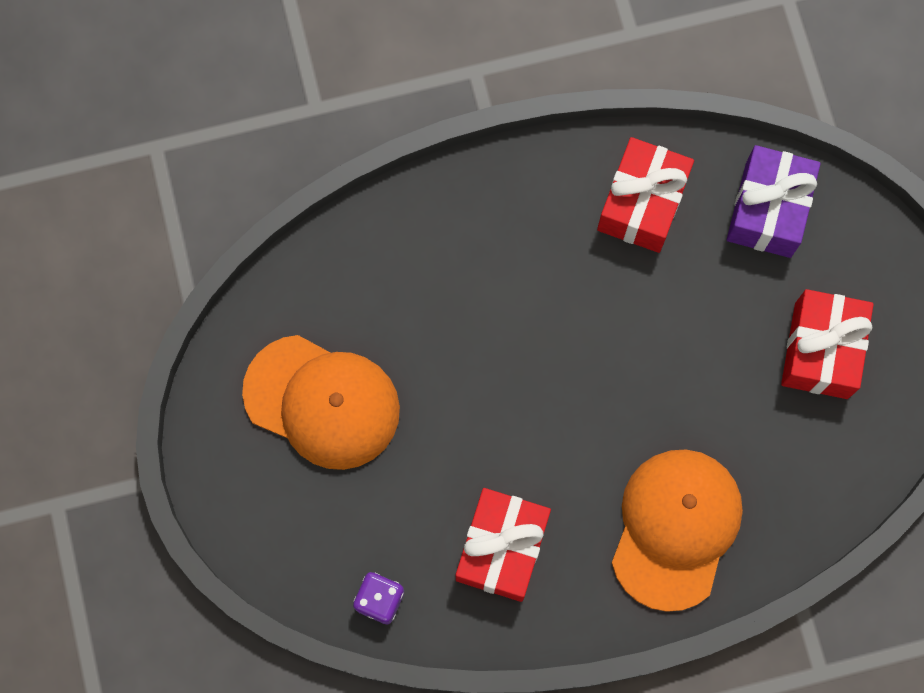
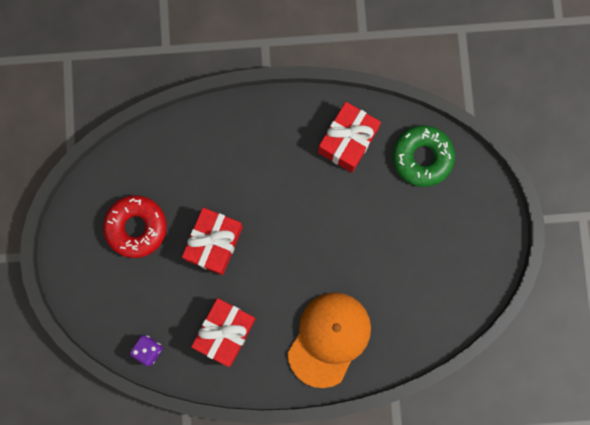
camera: 10 degrees right, 5 degrees up
orange cap [242,335,400,470] -> red donut [103,195,167,258]
purple gift [727,145,821,258] -> green donut [393,125,455,187]
red gift [781,289,874,399] -> red gift moved to [182,207,243,275]

